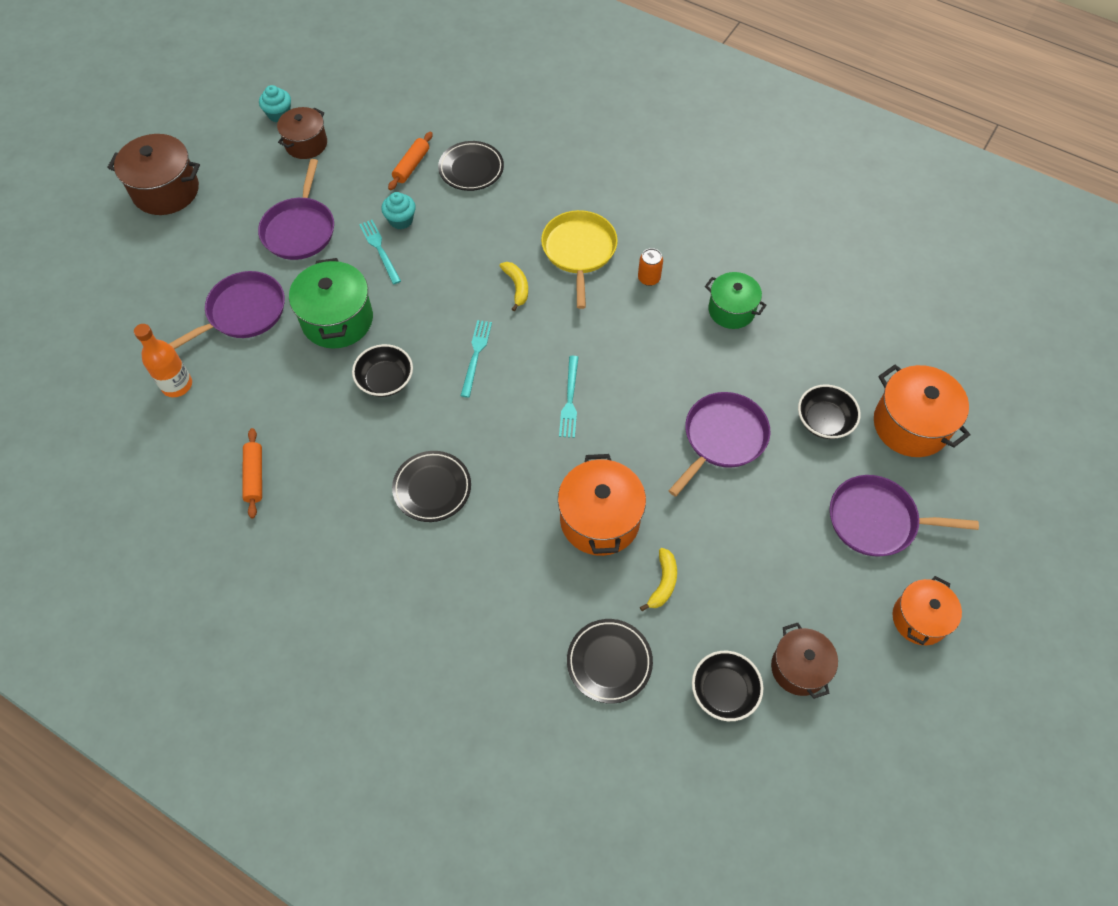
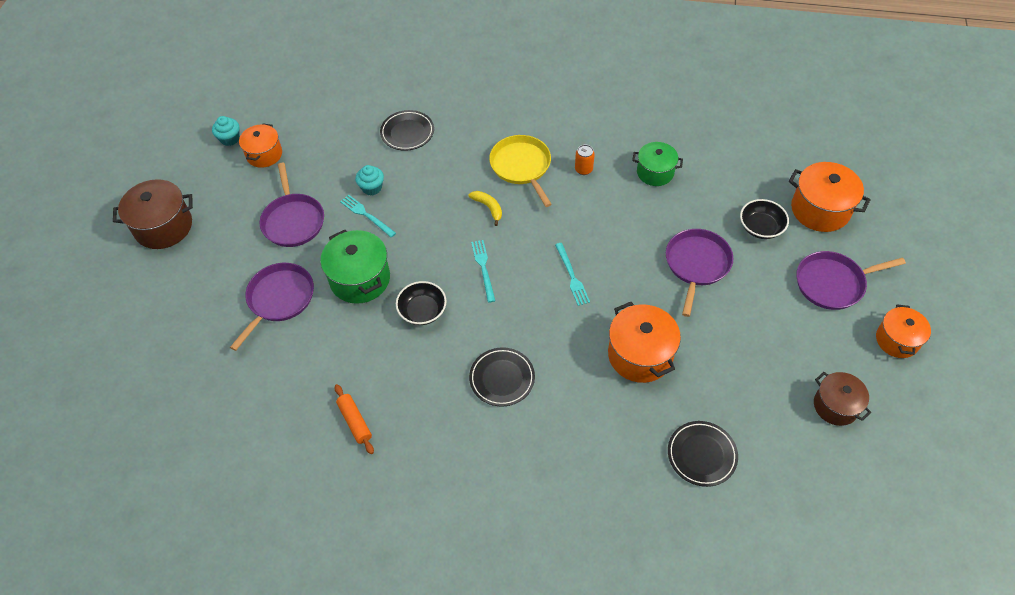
camera: 20 degrees left, 5 degrees down
orange bottle [134,324,192,397] -> none
brown pot [277,107,327,159] -> orange pot [239,124,282,168]
orange rolling pin [388,132,432,190] -> none
yellow banana [640,548,677,611] -> none
black bowl [692,651,763,721] -> none

